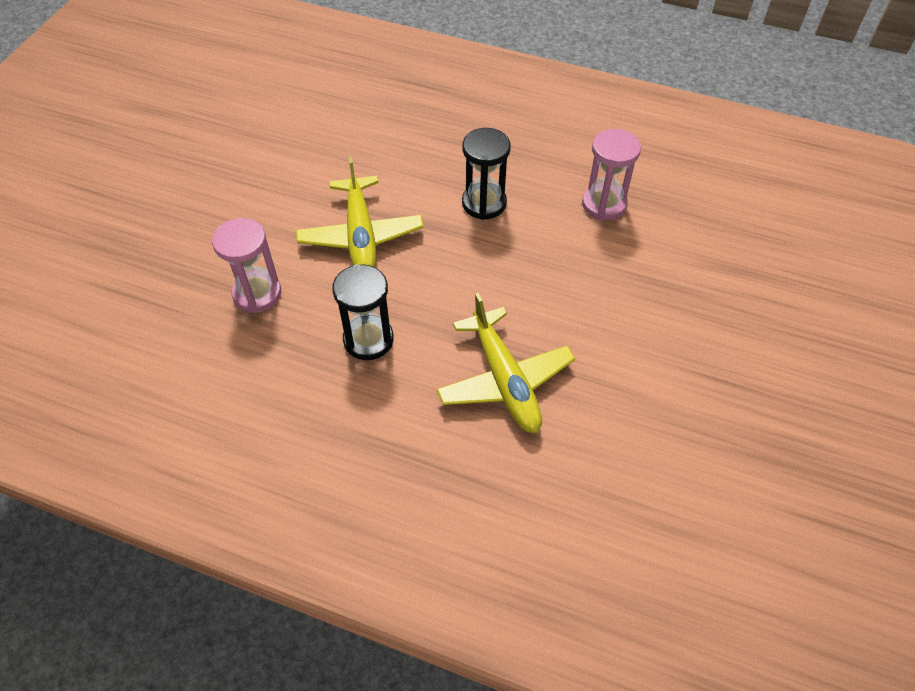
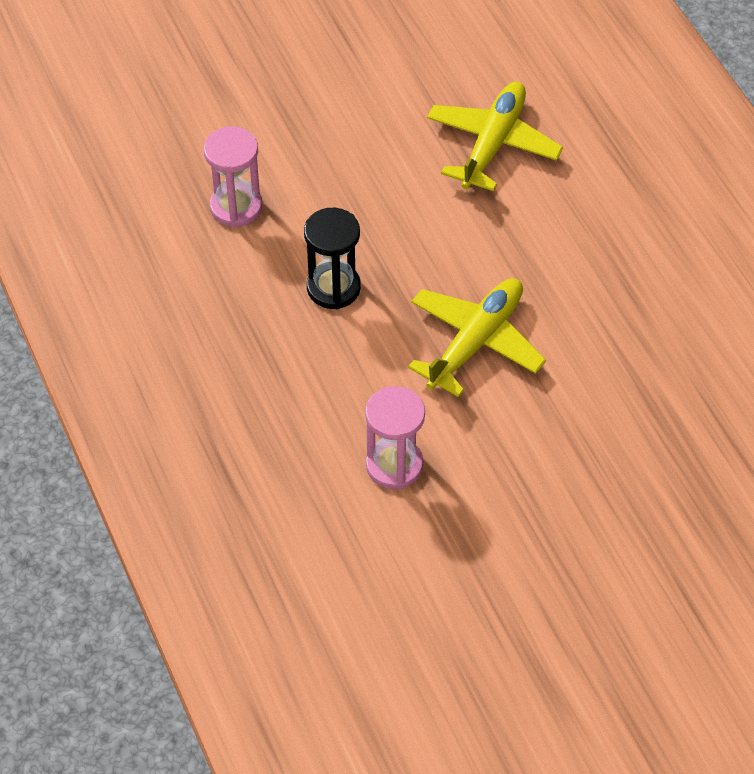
camera: 135 degrees left, 0 degrees up
pink hourglass [212,218,281,313] -> pink hourglass moved to [365,386,425,489]
black hourglass [332,264,394,360] -> none

